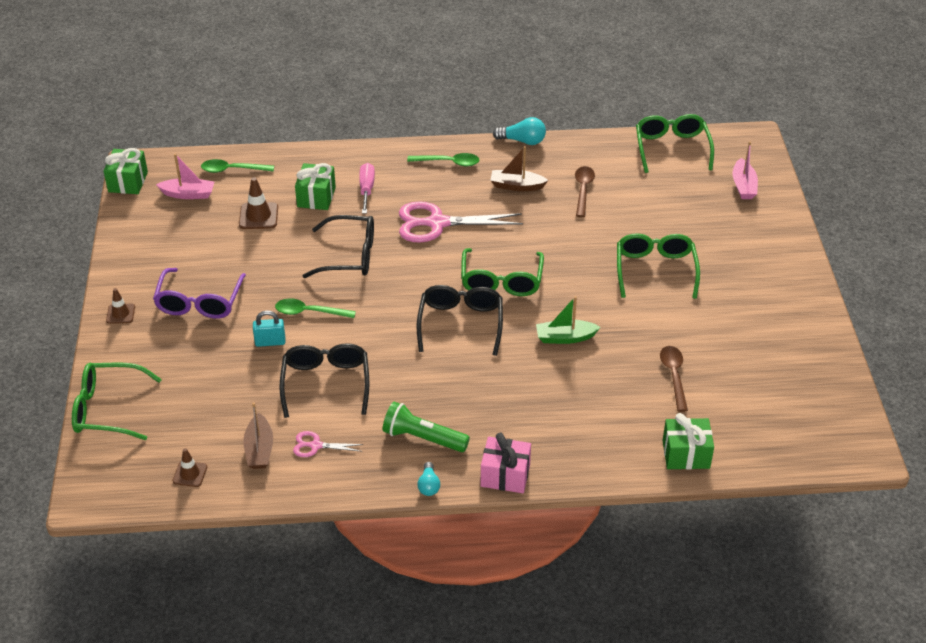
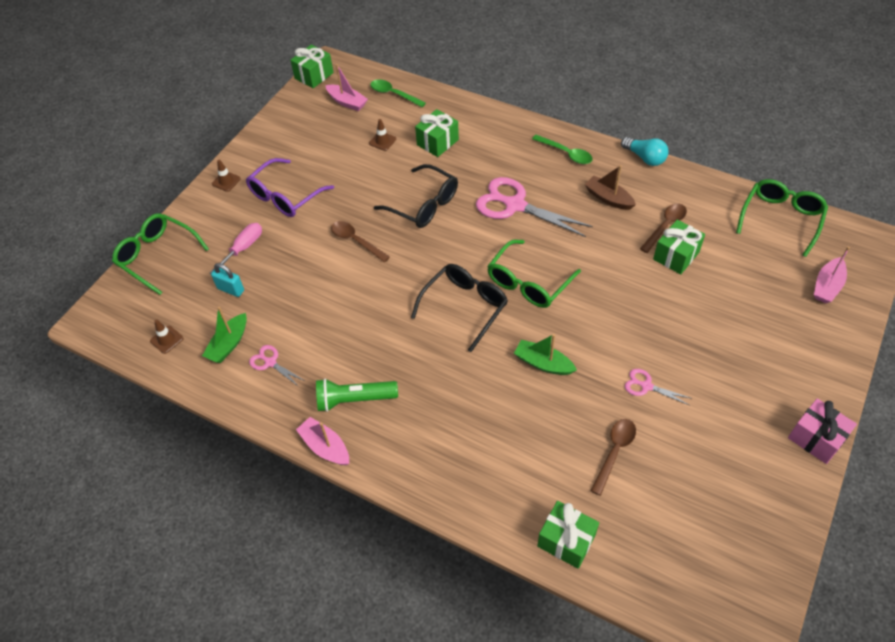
camera: 35 degrees right, 10 degrees up
brown traffic cone [239,177,278,229] -> brown traffic cone [369,119,396,151], size x0.66
brown boat [243,402,273,469] -> green boat [202,307,247,363]
turquoise padlock [253,310,286,347] -> turquoise padlock moved to [211,263,244,297]
green spoon [275,299,356,318] -> brown spoon [331,221,390,262]
black glasses [279,343,369,418] -> none
pink screwdriver [359,163,375,214] -> pink screwdriver moved to [210,223,262,274]
green flashlight [383,402,470,452] -> green flashlight turned 60 degrees counterclockwise [316,378,398,412]
turquoise light bulb [417,462,440,496] -> pink boat [296,417,349,465]
pink gift [481,433,531,493] -> pink gift moved to [788,398,857,464]
green glasses [617,233,700,299] -> none
none -> pink scissors [625,369,692,405]
none -> green gift [653,220,705,274]

